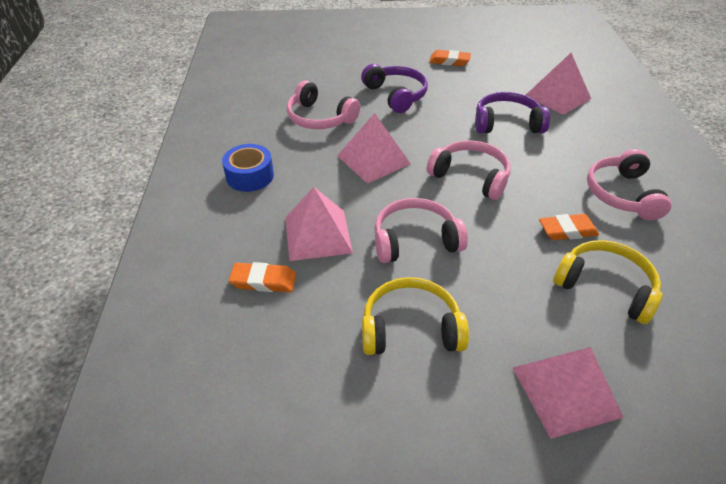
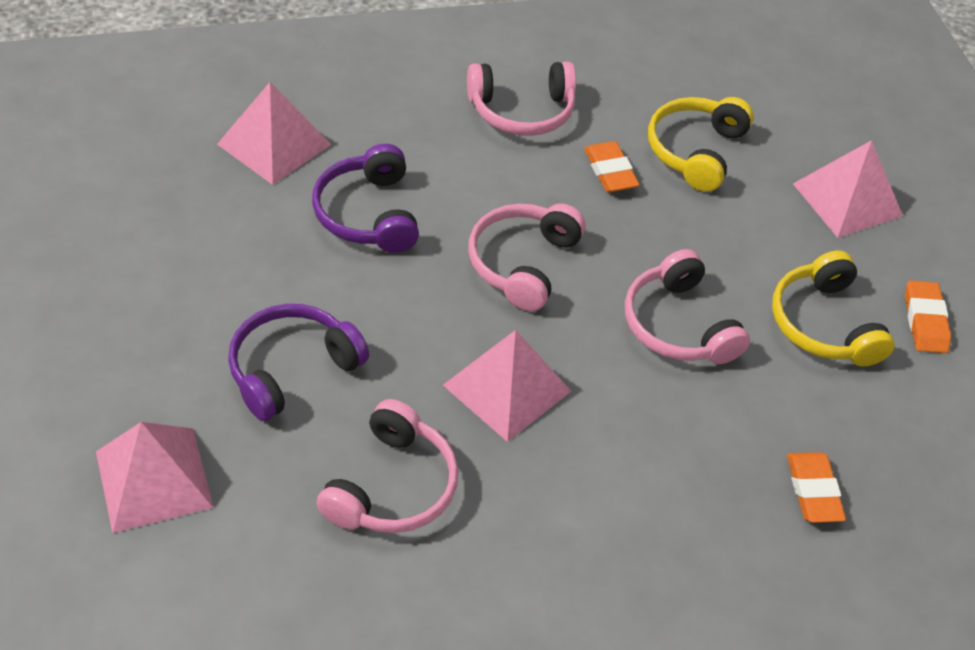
camera: 105 degrees left, 5 degrees up
blue tape [222,144,274,192] -> none
pink pyramid [285,187,353,261] -> pink pyramid moved to [96,422,214,533]
orange eraser [429,50,471,66] -> orange eraser moved to [905,280,951,353]

